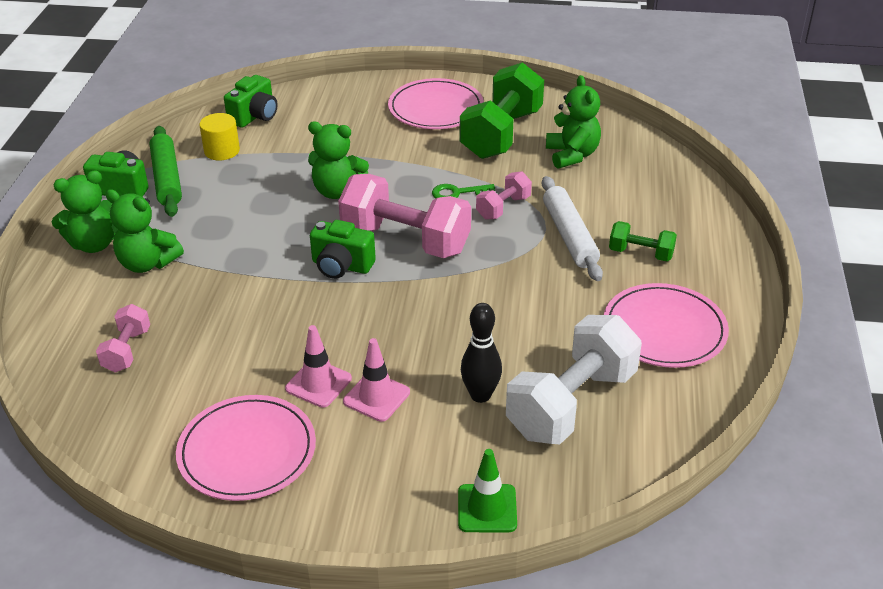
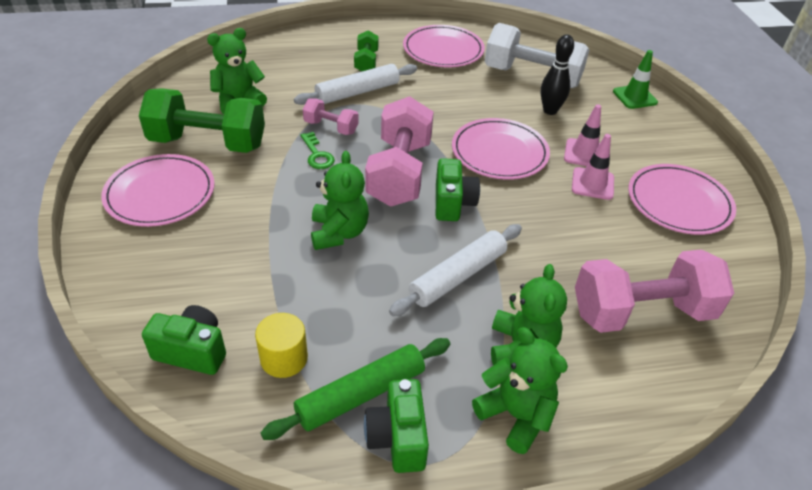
camera: 110 degrees left, 5 degrees up
pink dumbbell [96,304,150,372] -> pink dumbbell [575,249,734,333], size x2.01
none -> white rolling pin [389,224,522,316]
none -> pink plate [452,118,550,180]

